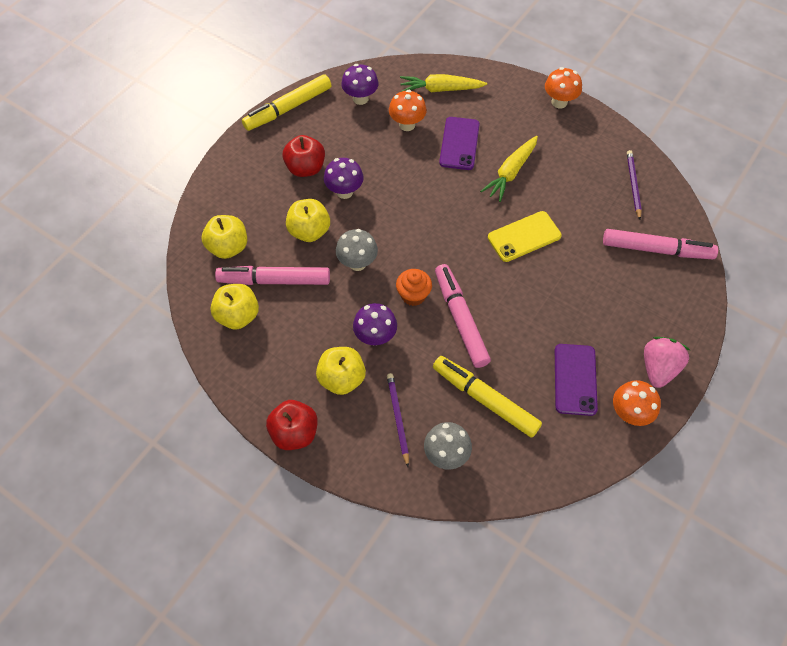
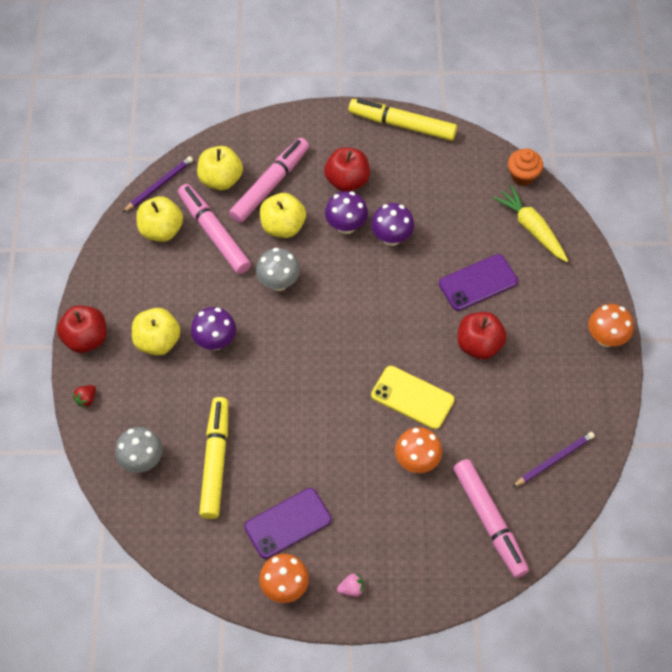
camera: 55 degrees right, 0 degrees up
purple mushroom [341,64,379,105] -> purple mushroom moved to [371,203,414,246]
purple pencil [387,373,409,467] -> purple pencil moved to [123,156,193,212]
orange mushroom [389,90,427,131] -> orange mushroom moved to [395,427,442,473]
orange cupcake [396,269,432,306] -> orange cupcake moved to [508,148,543,186]
pink marker [435,264,491,368] -> pink marker moved to [229,138,309,223]
yellow carrot [480,136,538,202] -> red apple [458,312,507,359]
pink strawberry [644,337,690,388] -> pink strawberry [337,573,364,597], size x0.49
none -> red strawberry [73,385,96,408]

